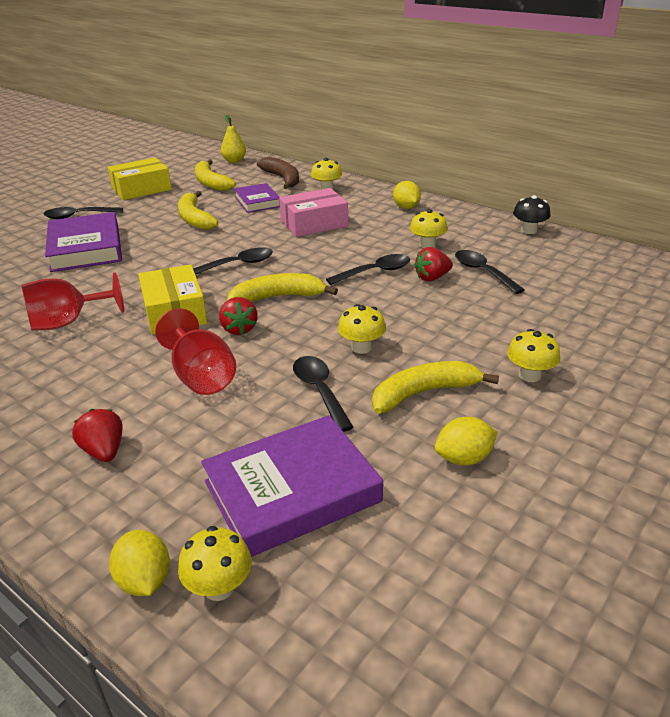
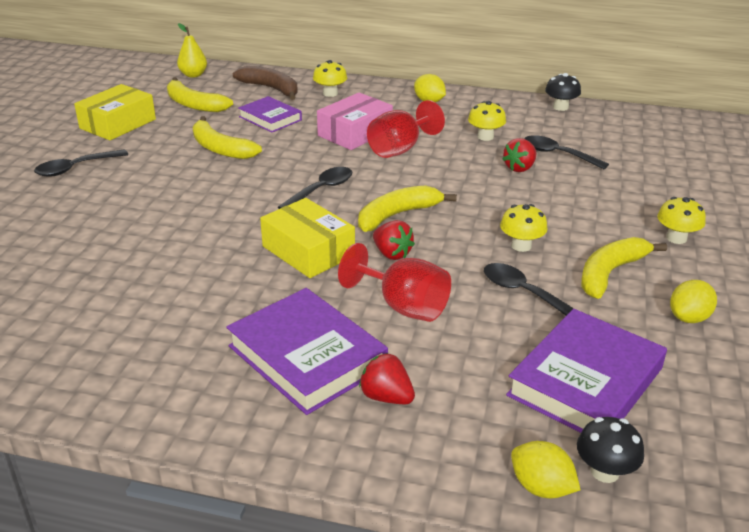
camera: 25 degrees left, 0 degrees up
red goblet [21,272,124,331] -> red goblet moved to [367,100,445,158]
purple book [45,212,122,272] -> purple book moved to [226,288,388,415]
yellow mushroom [178,526,252,601] -> black mushroom [577,417,644,483]
black spoon [326,254,410,285] -> none

